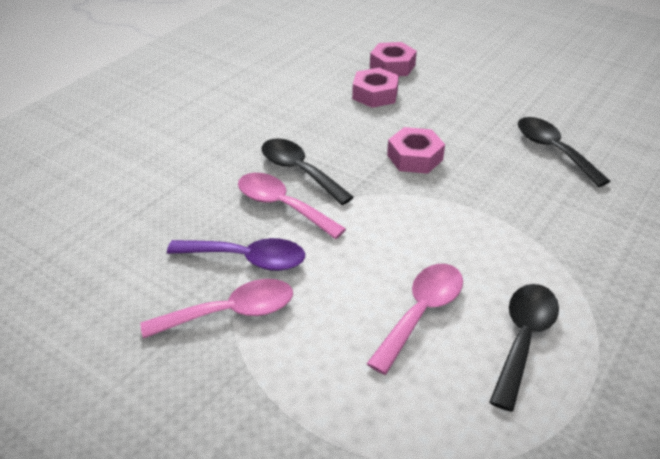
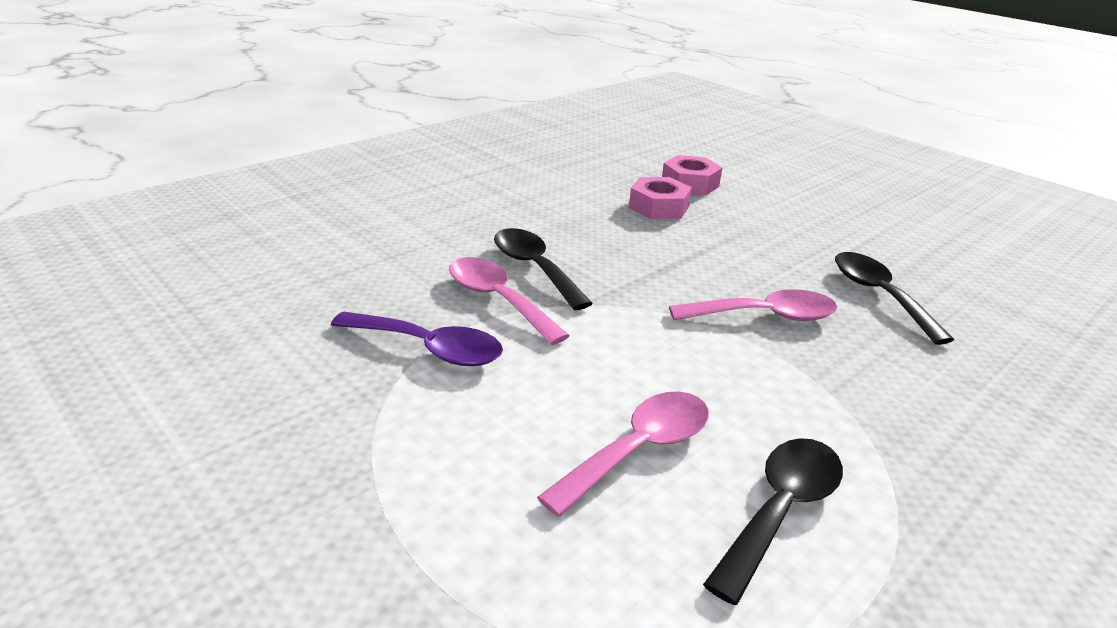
camera: 10 degrees right, 10 degrees down
pink spoon [140,279,293,339] -> pink spoon moved to [669,289,838,321]
pink nut [387,127,445,174] -> none

